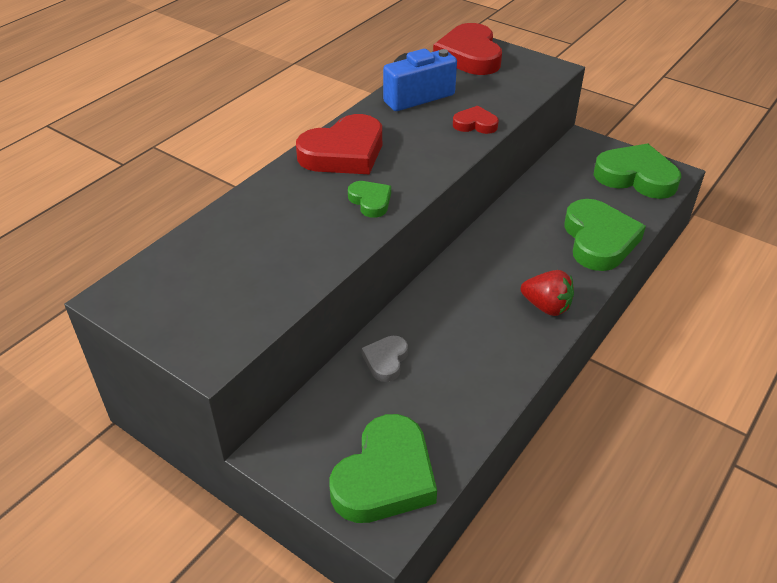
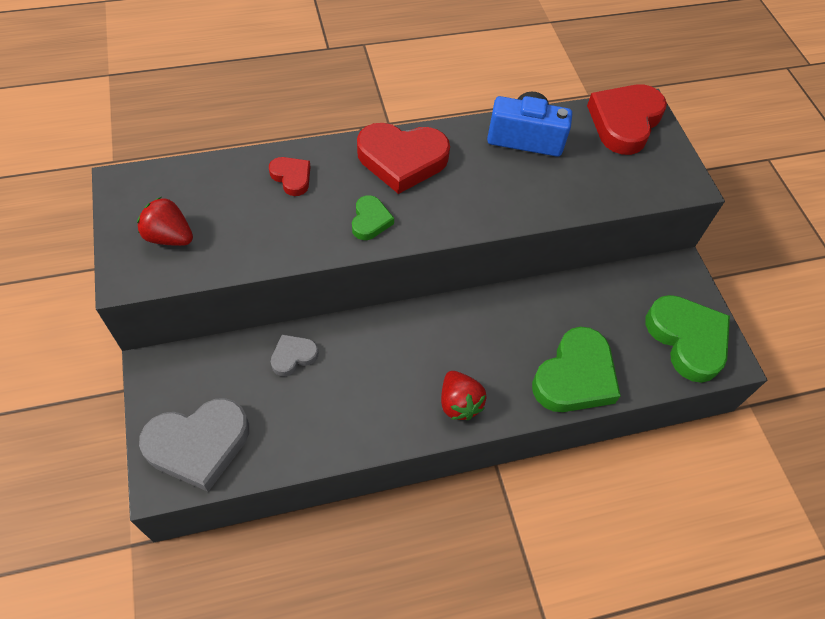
camera: 35 degrees right, 15 degrees up
green heart [330,414,437,523] -> grey heart [139,398,249,492]
red heart [453,106,499,134] -> red heart moved to [269,157,310,196]
none -> red strawberry [137,197,193,246]

